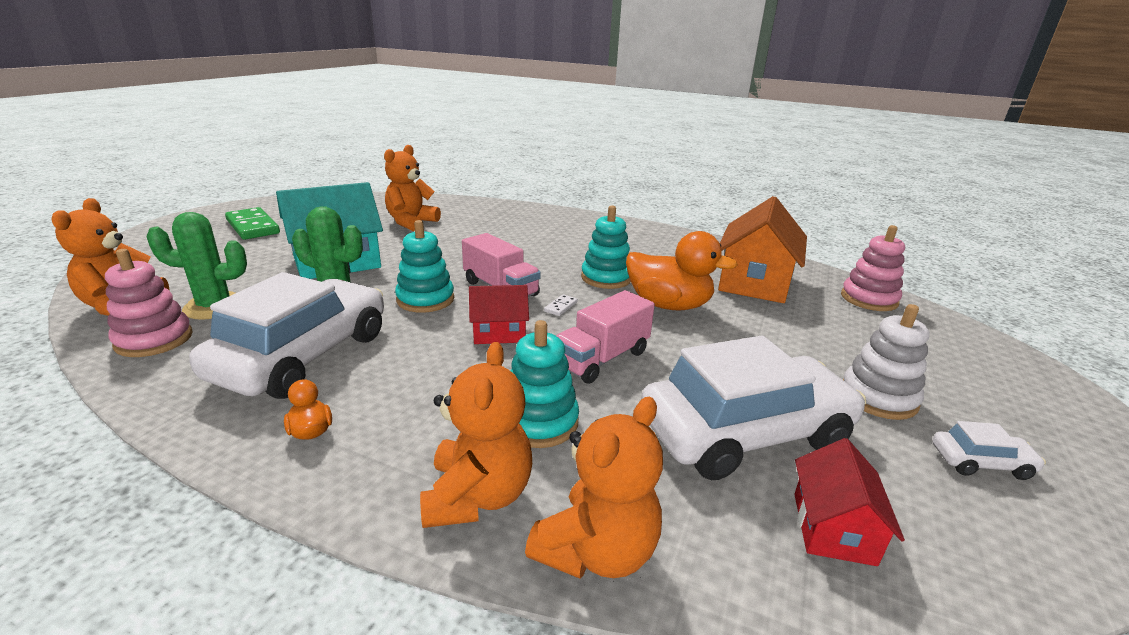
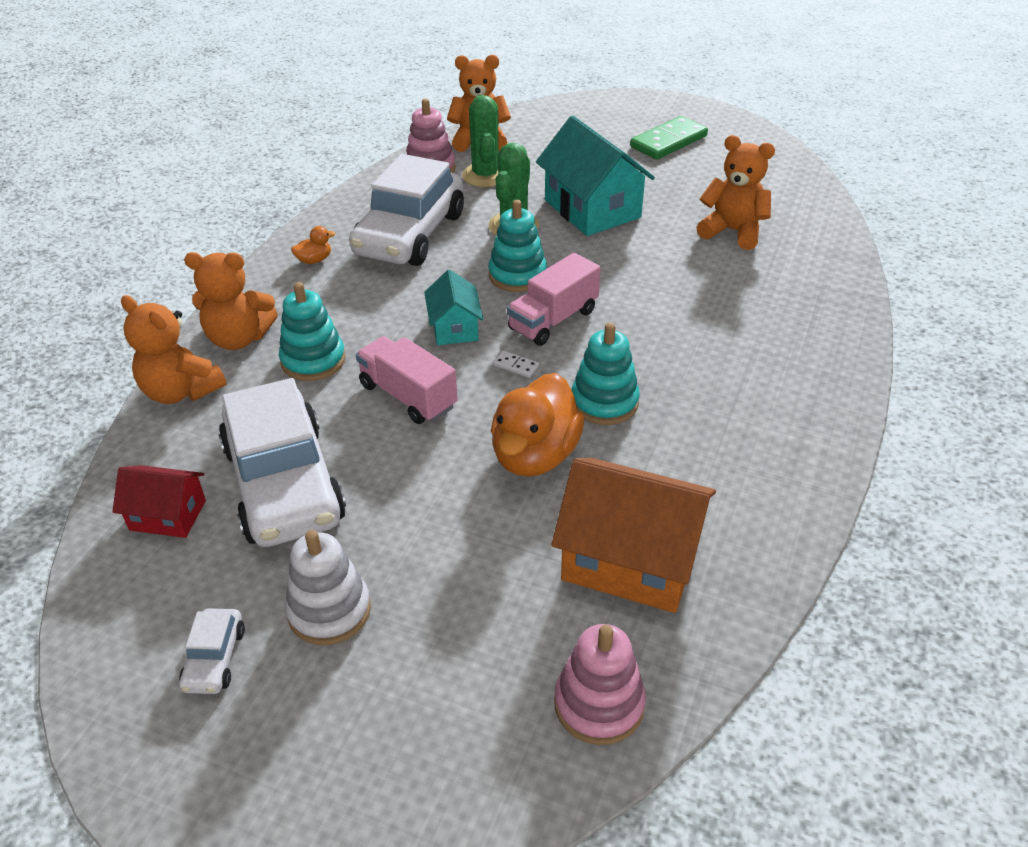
camera: 90 degrees right, 15 degrees up
white car [189,272,384,399] -> white car turned 90 degrees clockwise [349,154,464,266]
red house [469,285,529,344] -> turquoise house [424,269,483,345]

